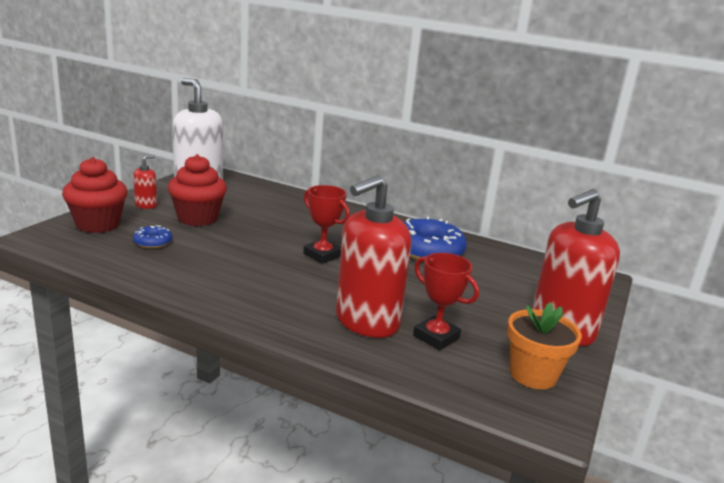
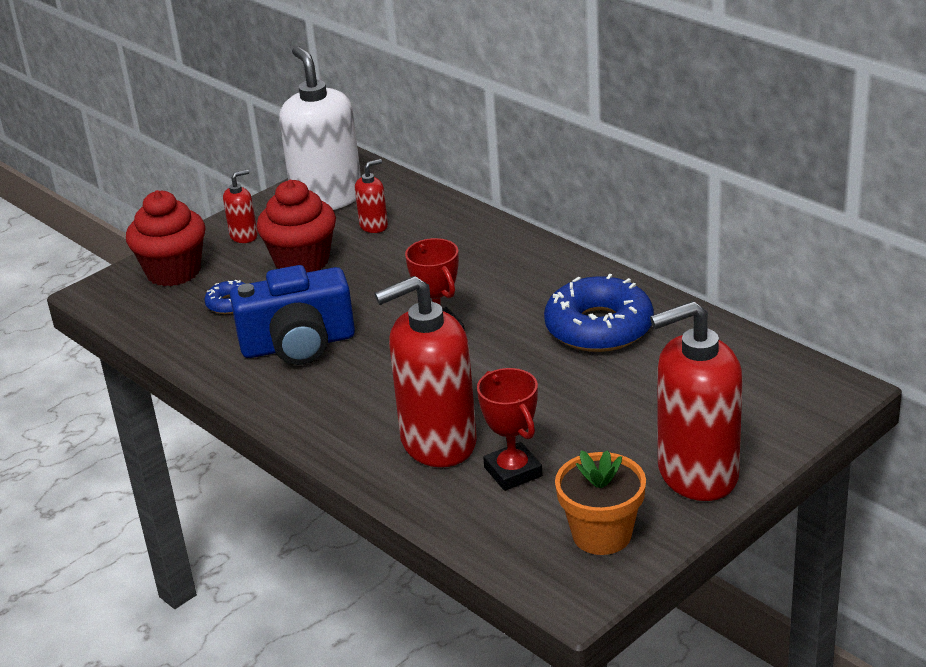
camera: 25 degrees right, 10 degrees up
none -> blue camera [230,265,355,365]
none -> red soap dispenser [355,159,388,233]

